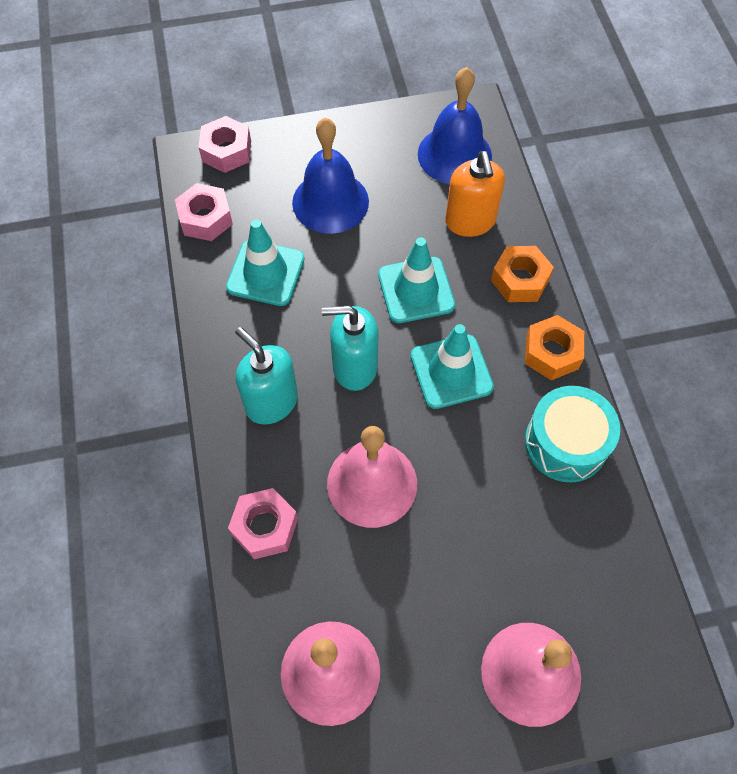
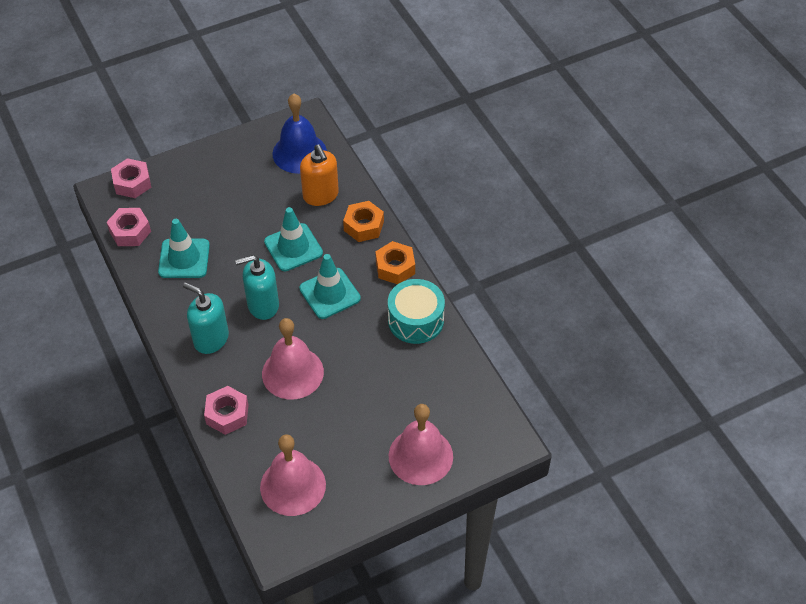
camera: 15 degrees left, 10 degrees down
blue bell [292,118,369,234] -> none

